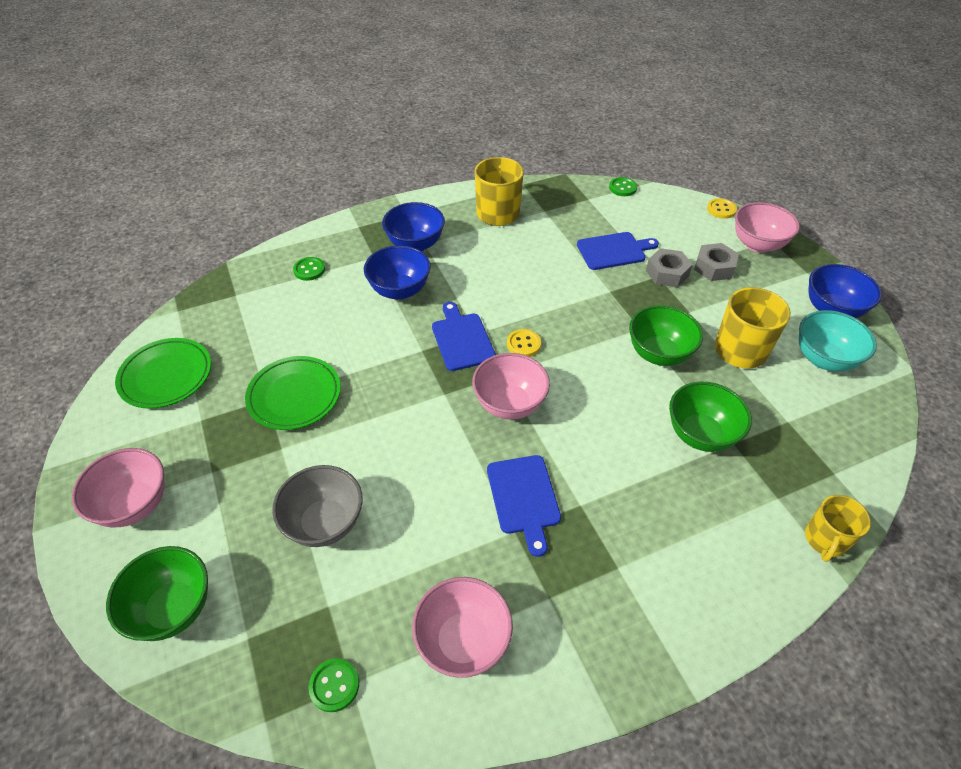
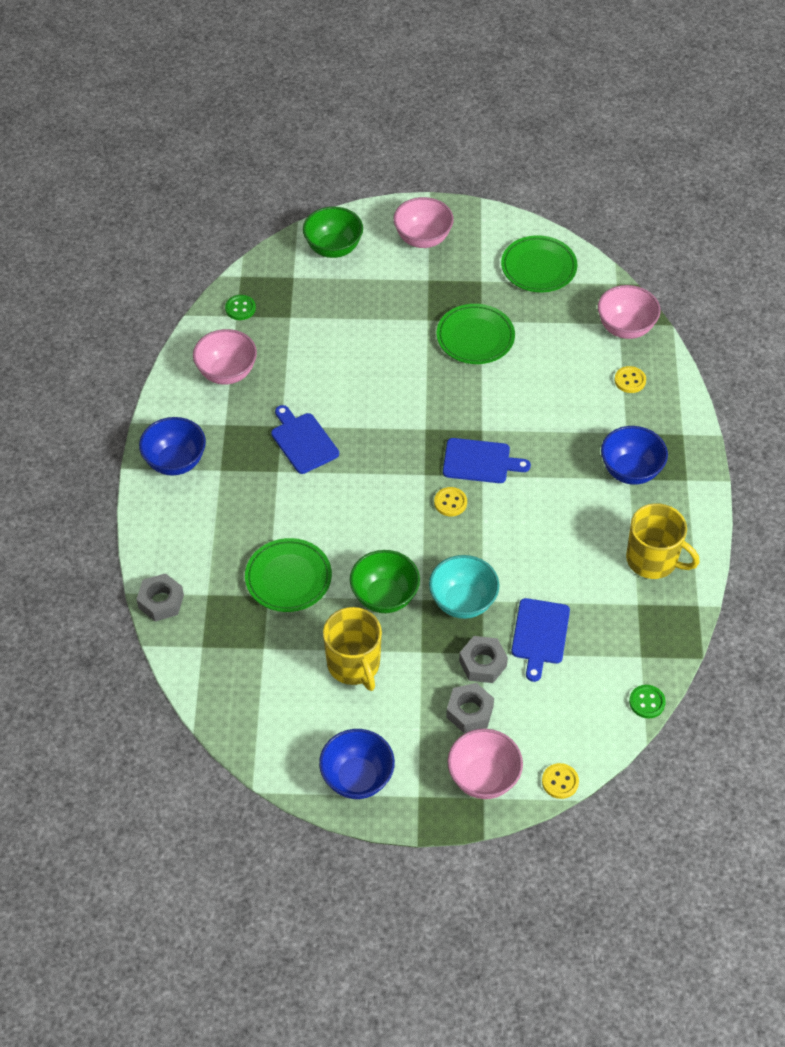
camera: 115 degrees right, 5 degrees up
grey bowl [272,465,363,547] -> none
green button [293,257,325,281] -> yellow button [614,366,646,393]
blue bowl [364,245,431,300] -> blue bowl moved to [139,417,206,476]
pink bowl [472,353,550,420] -> pink bowl moved to [598,285,660,339]
blue cutting board [487,455,561,557] -> blue cutting board turned 45 degrees clockwise [271,405,339,474]
green bowl [669,382,752,452] -> green plate [245,538,332,612]
turquoise bowl [799,310,877,372] -> turquoise bowl moved to [429,555,499,619]
yellow mug [805,495,871,562] -> grey nut [136,573,184,622]

